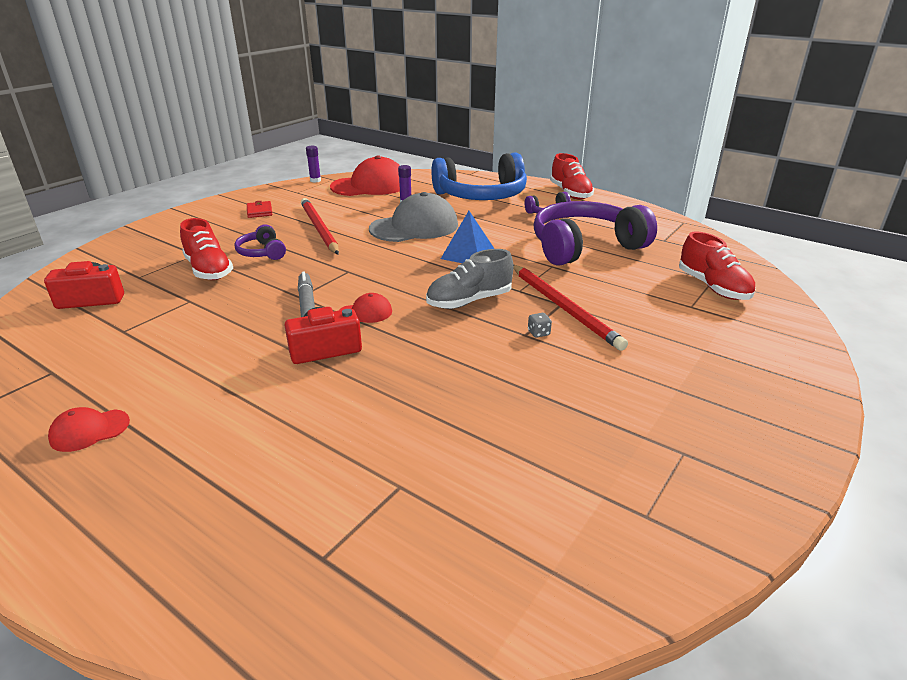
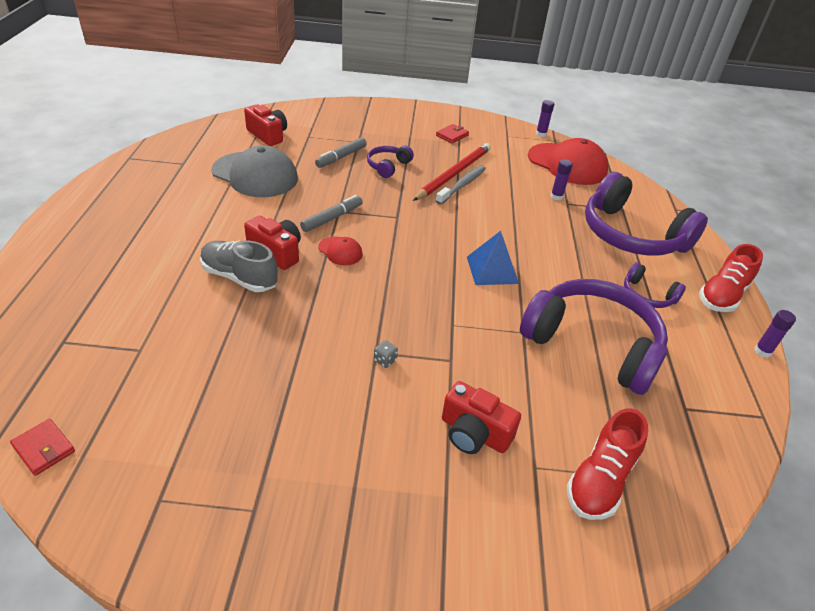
camera: 55 degrees right, 10 degrees up
red cap [48,407,130,452] -> none
red shoe [180,218,233,280] -> grey marker [315,137,366,168]
grey cap [369,192,458,242] -> grey cap moved to [211,146,298,197]
grey shoe [426,249,514,309] -> grey shoe moved to [200,240,278,292]
blue headphones [431,153,527,200] -> purple headphones [585,172,708,256]
red pencil [514,265,628,351] -> none
none -> red wallet [10,419,75,476]
none -> grey toothbrush [436,165,486,205]
none -> red camera [442,381,521,454]
none -> purple glue stick [755,310,796,358]

